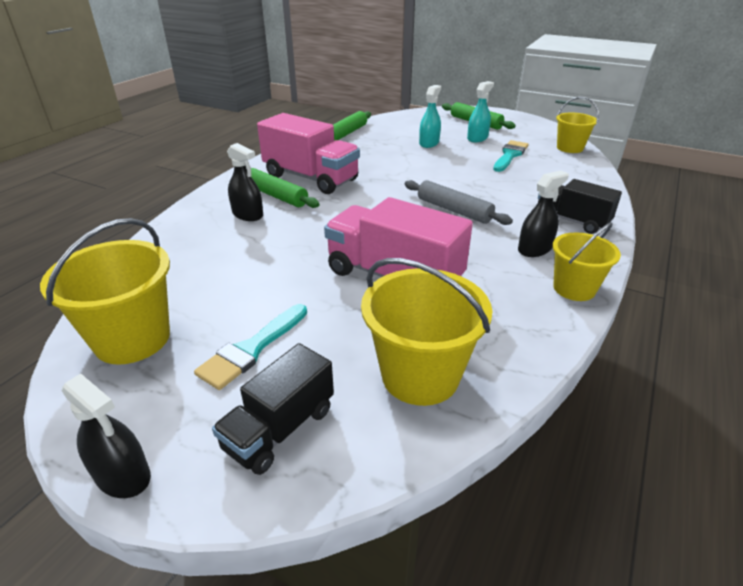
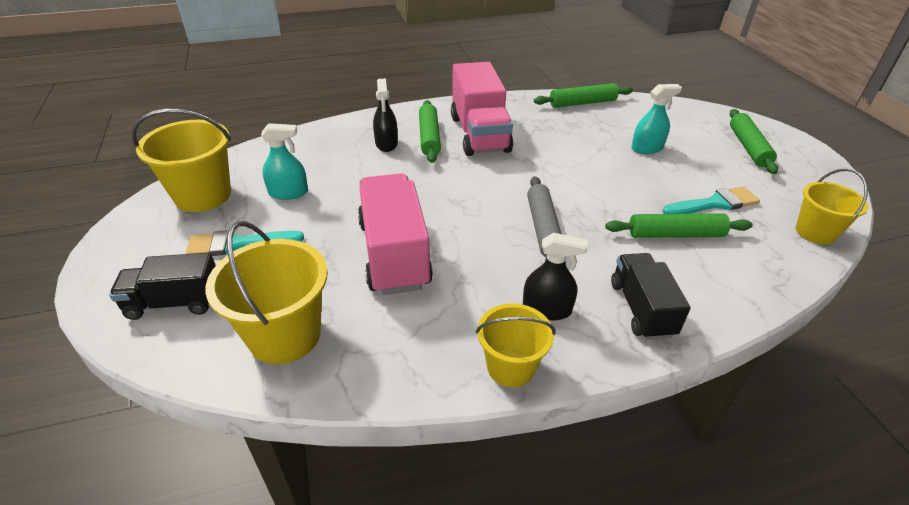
camera: 45 degrees right, 5 degrees up
black spray bottle [62,373,151,498] -> none
turquoise spray bottle [467,81,494,142] -> turquoise spray bottle moved to [261,123,308,200]
none -> green rolling pin [605,213,753,238]

